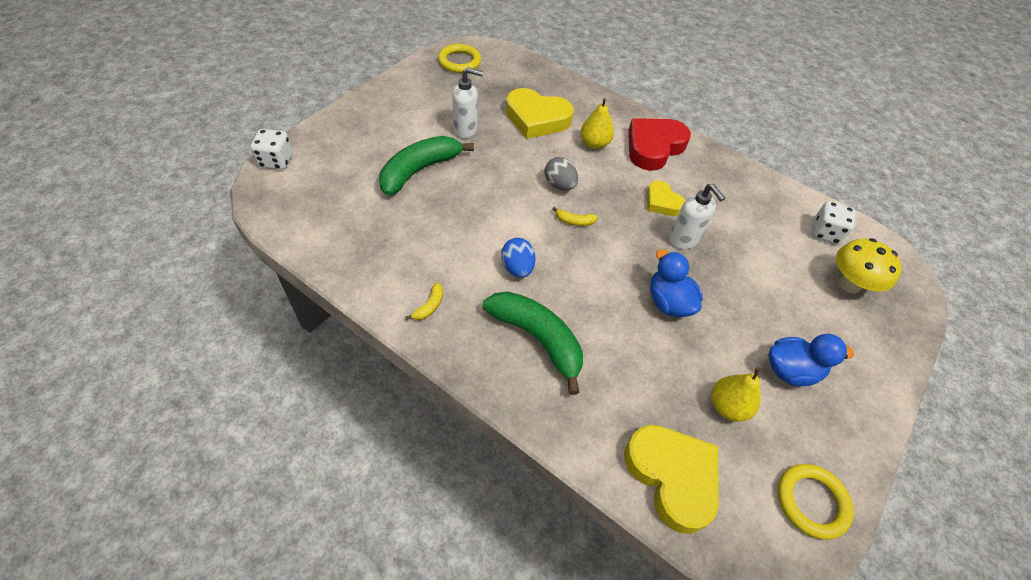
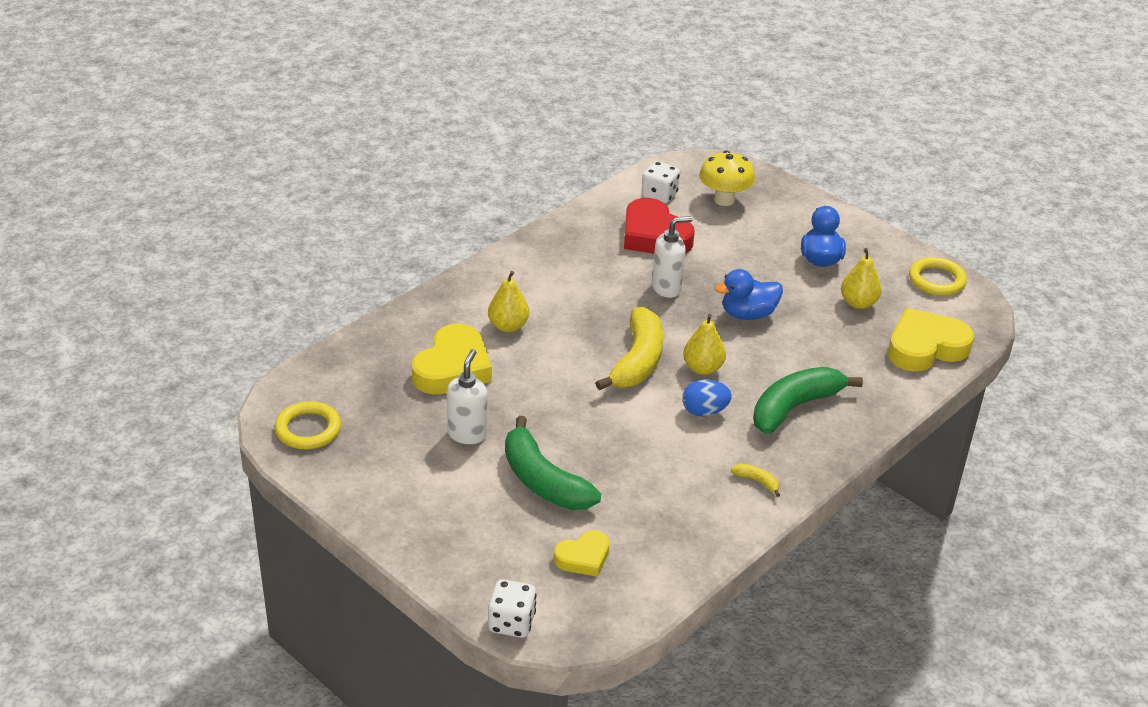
camera: 80 degrees left, 15 degrees down
grey egg [544,157,578,191] -> none
yellow banana [552,207,598,226] -> yellow banana [595,307,663,390], size x2.46
red heart [628,118,691,171] -> red heart moved to [624,198,695,254]
yellow heart [647,181,685,216] -> yellow heart moved to [554,530,610,577]
none -> yellow pear [683,314,726,375]

